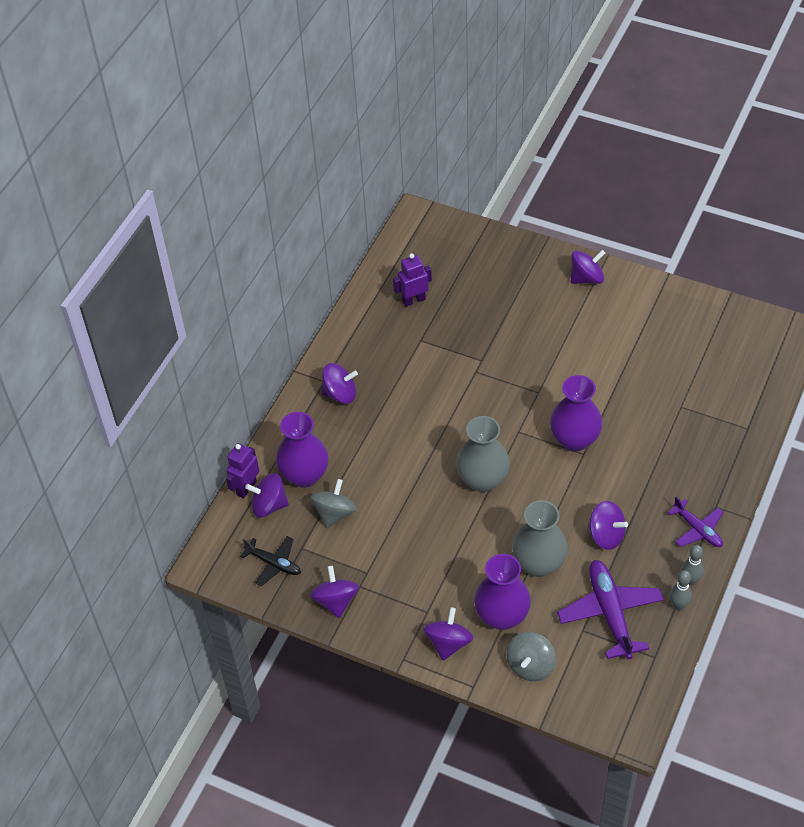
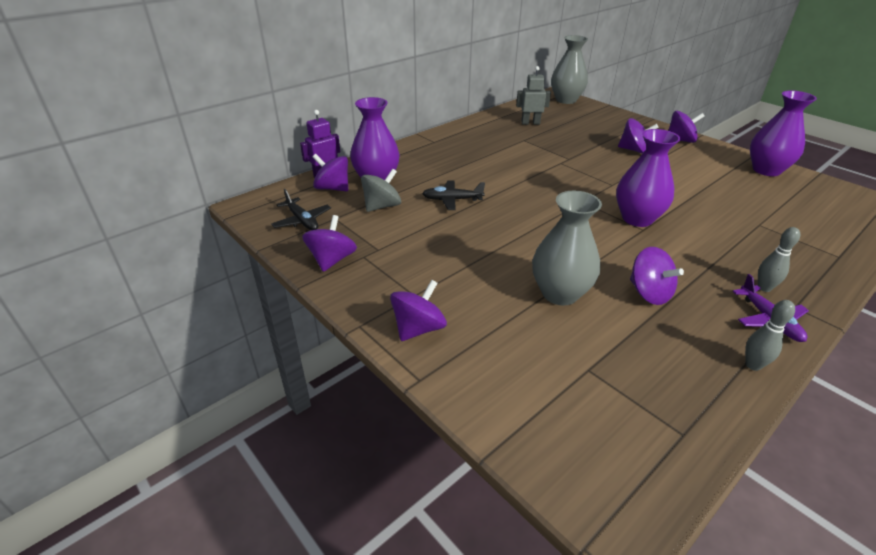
camera: 20 degrees right, 15 degrees down
purple spinning top [321,363,358,404] -> purple spinning top moved to [618,118,658,154]
purple robot [393,253,432,307] -> grey robot [516,66,551,125]
grey vase [457,416,510,492] -> grey vase moved to [551,35,588,104]
purple vase [474,554,531,630] -> purple vase moved to [750,90,817,176]
grey spinning top [506,632,556,681] -> none
purple plane [557,560,664,659] -> none
grey bowling pin [670,570,692,610] -> grey bowling pin moved to [758,227,800,292]
none -> black plane [422,180,485,210]

